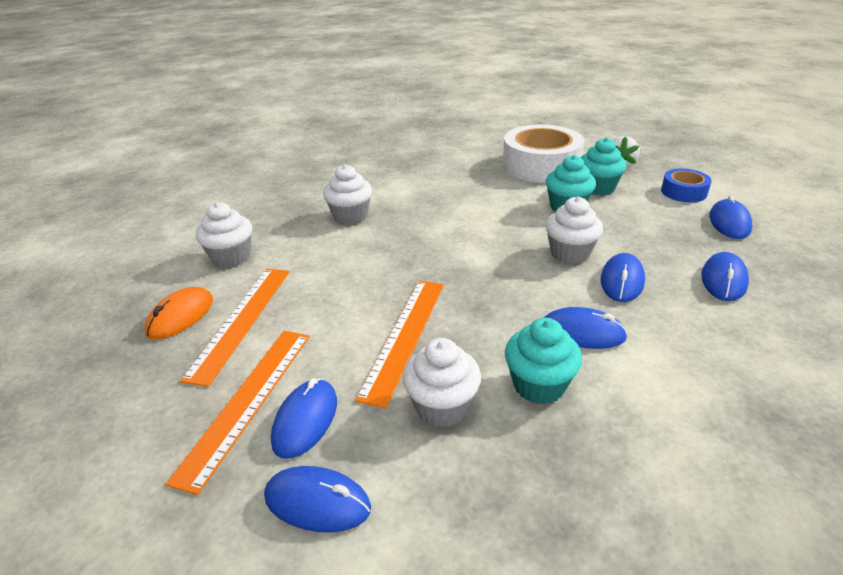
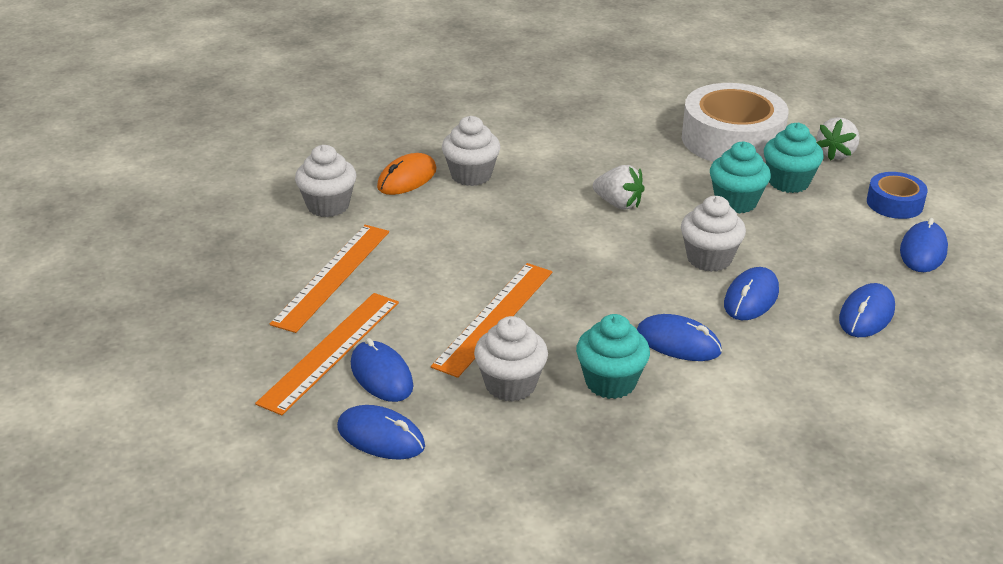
camera: 10 degrees right, 0 degrees up
orange mouse [145,287,213,340] -> orange mouse moved to [377,153,437,195]
blue mouse [271,378,337,459] -> blue mouse turned 60 degrees counterclockwise [351,338,413,402]
none -> white strawberry [593,165,645,209]

